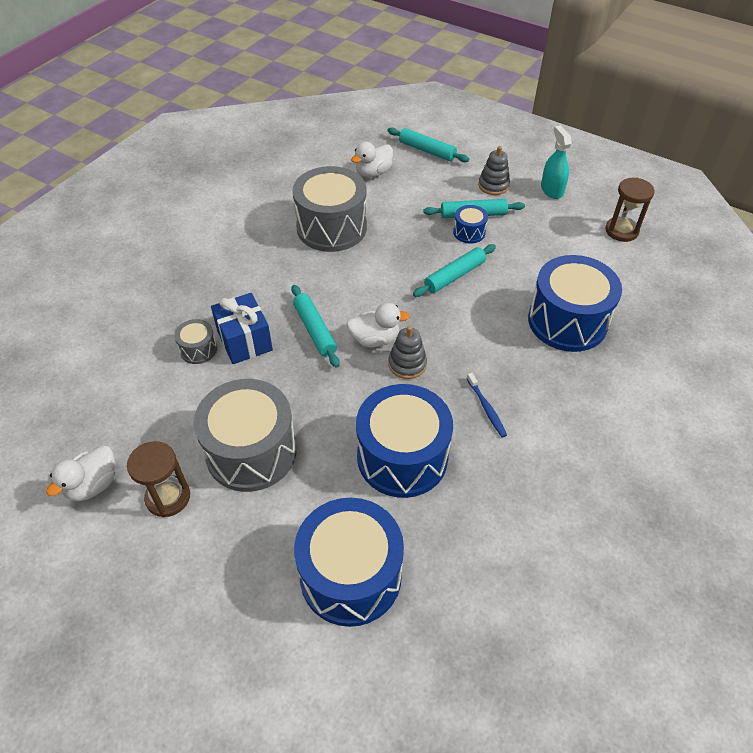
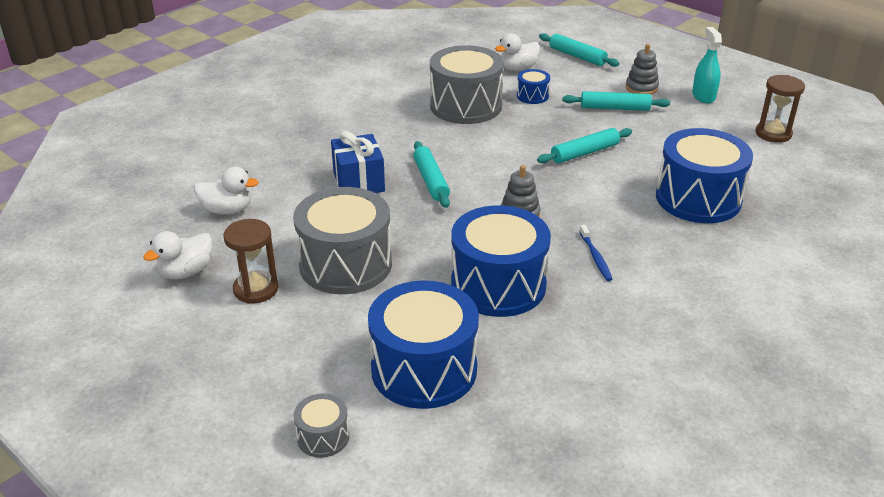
camera: 10 degrees right, 15 degrees down
grey drum [174,319,217,364] -> grey drum moved to [294,393,349,458]
white duck [346,303,410,347] -> white duck moved to [194,166,259,215]
blue drum [453,205,488,244] -> blue drum moved to [517,69,550,104]

